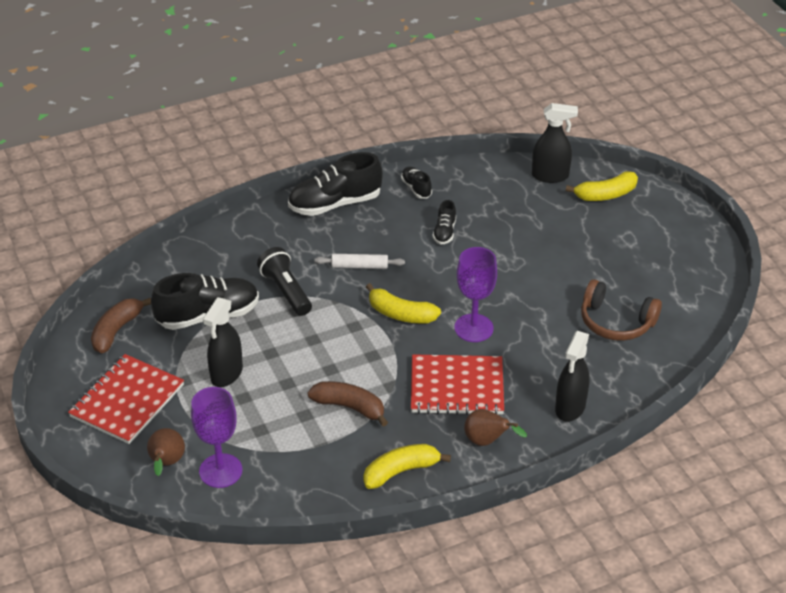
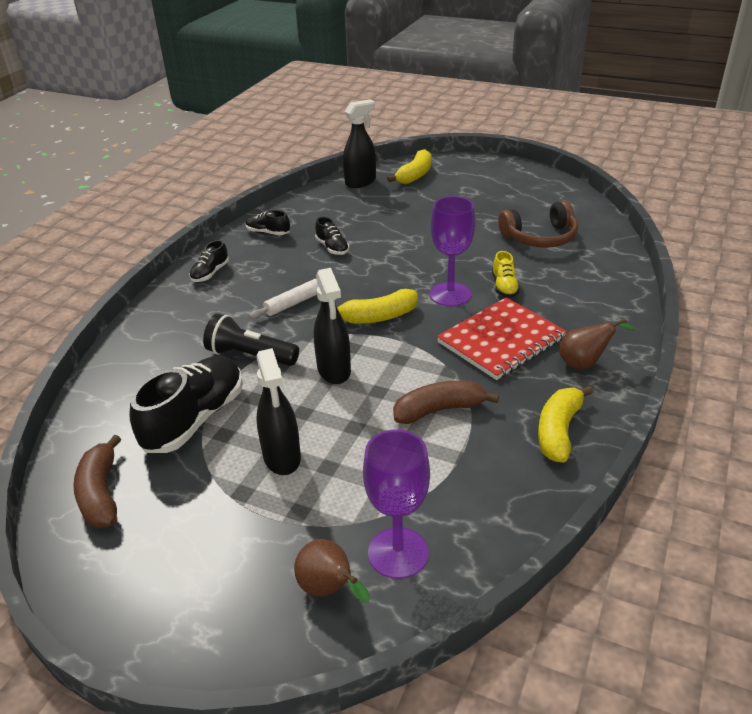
camera: 40 degrees left, 5 degrees down
red notebook [68,354,184,444] -> none
black shoe [288,152,383,216] -> black shoe [189,240,229,282], size x0.49
black spray bottle [555,331,590,422] -> black spray bottle moved to [314,268,351,384]
none -> yellow shoe [492,251,520,298]

